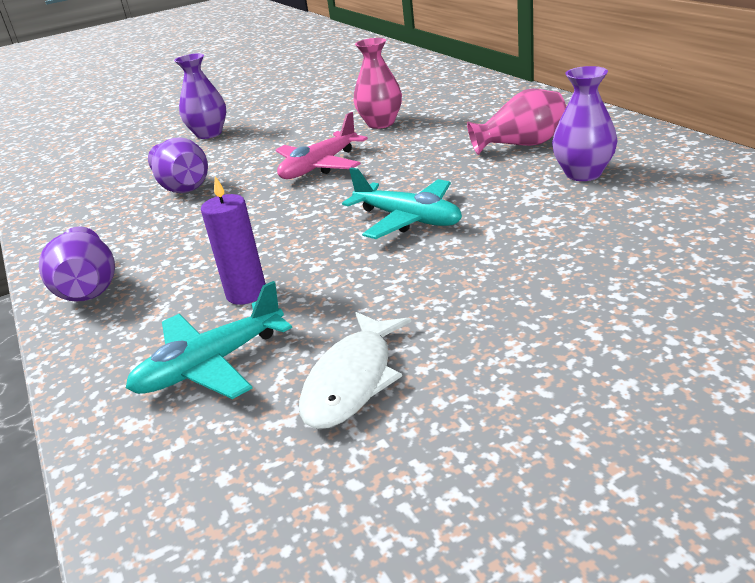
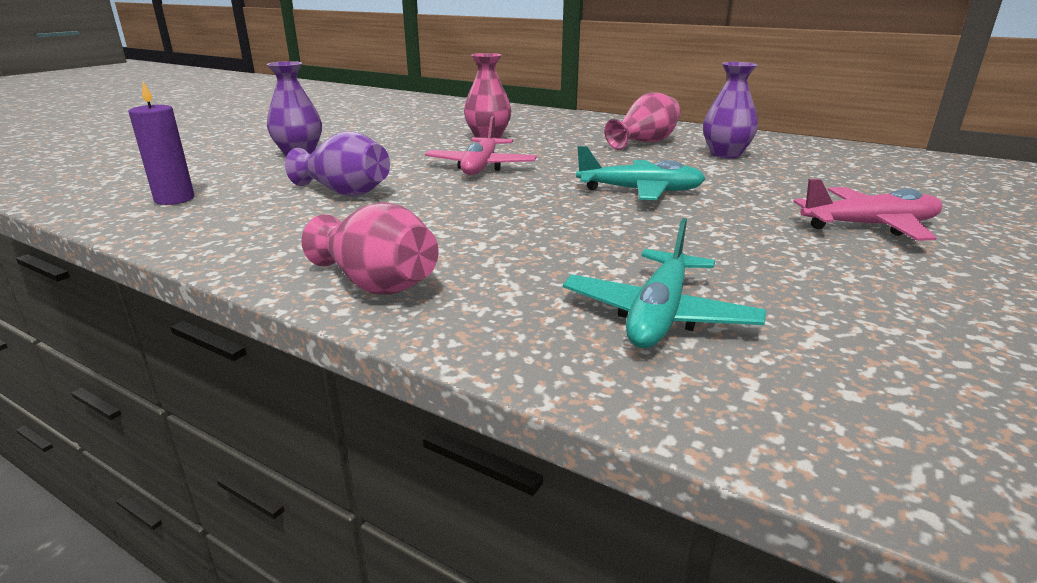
camera: 35 degrees left, 5 degrees down
purple vase [39,226,115,302] -> pink vase [302,202,438,295]
purple candle [201,176,266,305] -> purple candle moved to [129,82,194,205]
white fish [299,312,411,429] -> none
none -> pink plane [793,179,942,241]

